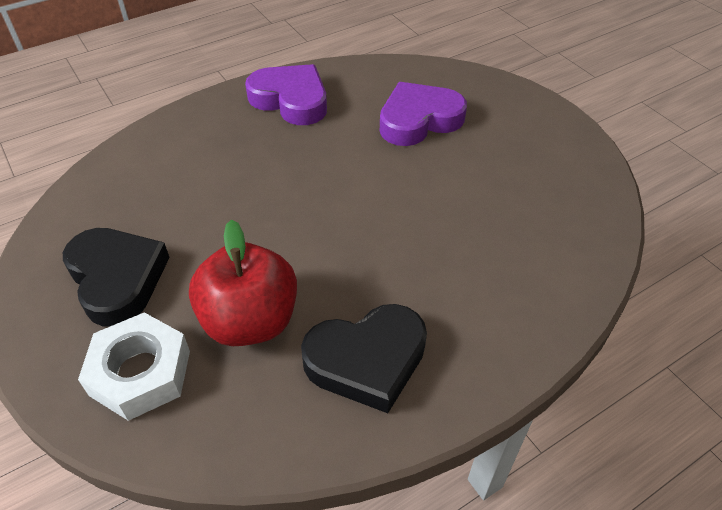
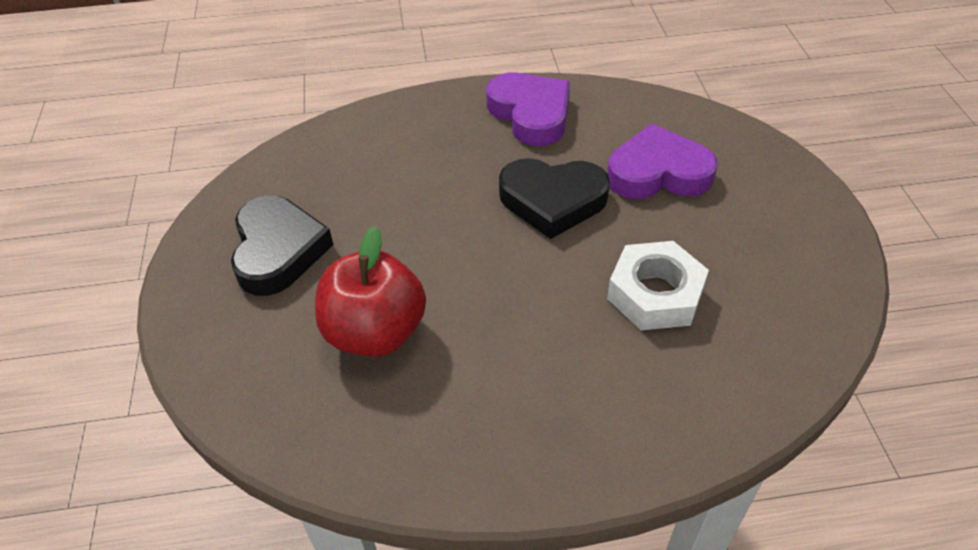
camera: 25 degrees right, 0 degrees up
white nut [78,312,190,421] -> white nut moved to [607,241,709,330]
black heart [301,304,427,413] -> black heart moved to [499,158,610,239]

